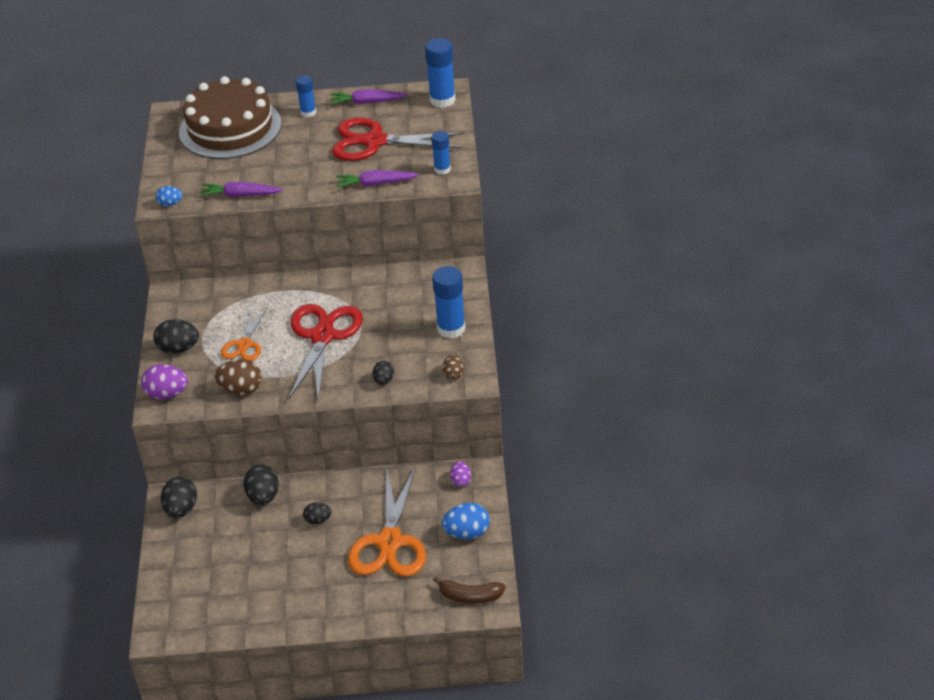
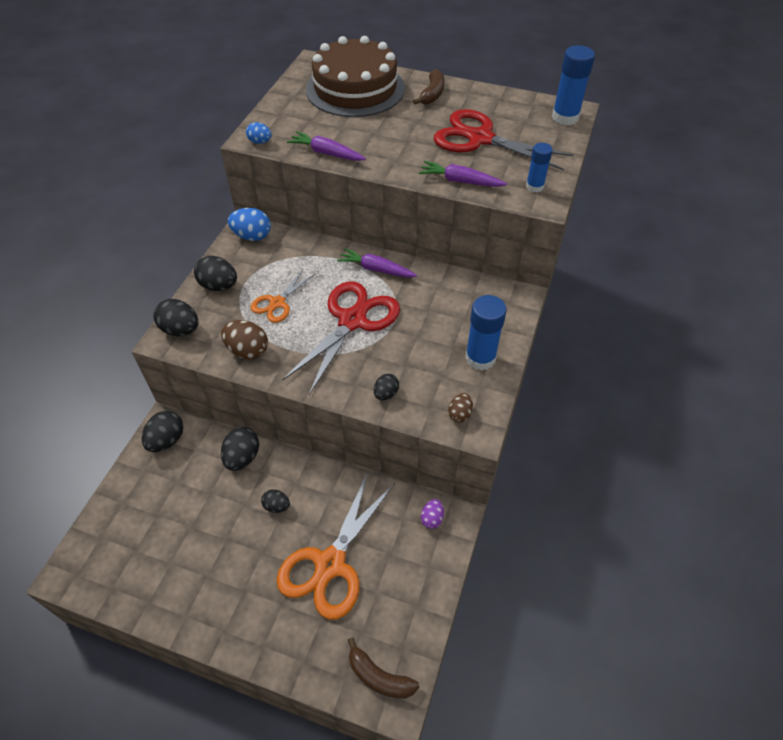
camera: 20 degrees right, 10 degrees up
purple egg [141,364,188,399] -> black egg [153,299,199,336]
blue glue stick [296,75,316,117] -> brown banana [413,69,444,105]
purple carrot [330,89,408,105] -> purple carrot moved to [337,248,417,278]
blue egg [442,503,490,539] -> blue egg moved to [228,208,271,241]

